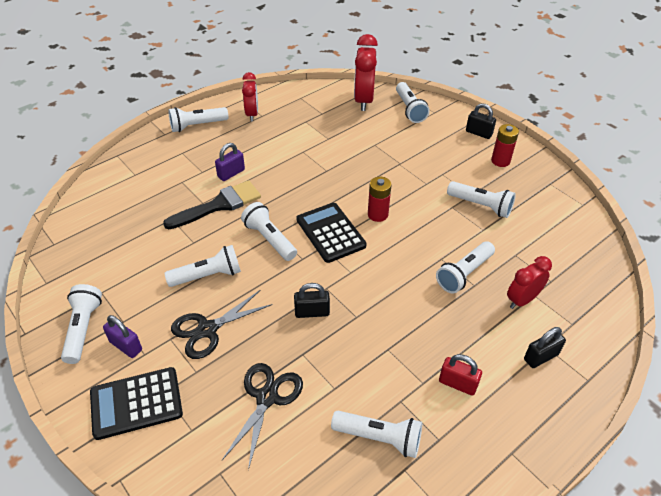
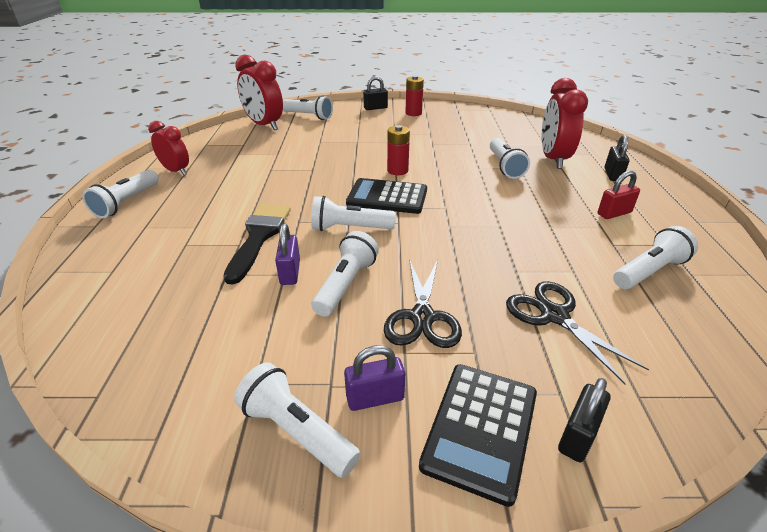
camera: 50 degrees left, 10 degrees down
purple padlock [215,143,245,181] -> purple padlock moved to [275,224,300,285]
black padlock [294,283,330,318] -> black padlock moved to [558,378,610,462]
white flashlight [447,181,516,218] -> none
red clock [507,256,552,309] -> red clock [542,78,588,169], size x1.58

